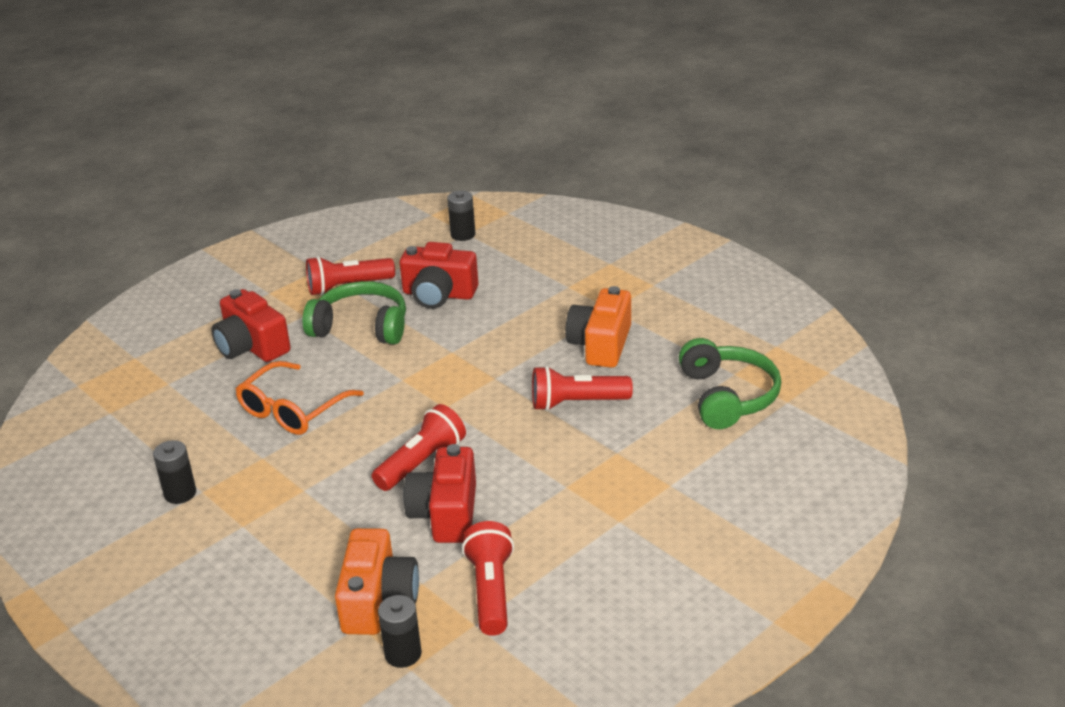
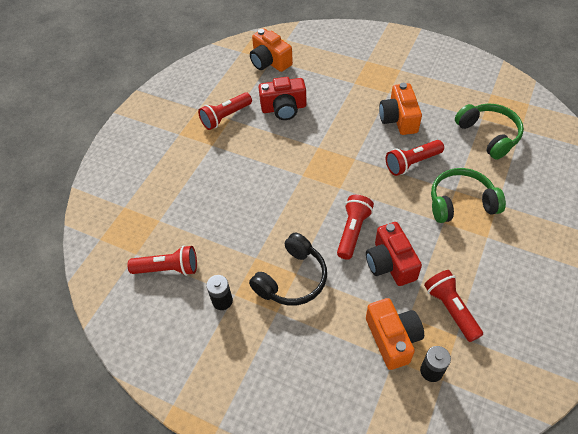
camera: 20 degrees left, 20 degrees up
red camera [211,289,291,362] -> none
orange glasses [235,361,364,435] -> none
green headphones [303,281,406,345] -> green headphones moved to [431,168,506,223]
black battery [447,191,475,241] -> orange camera [250,28,293,72]
none -> red flashlight [127,245,197,276]
none -> black headphones [249,233,327,306]

